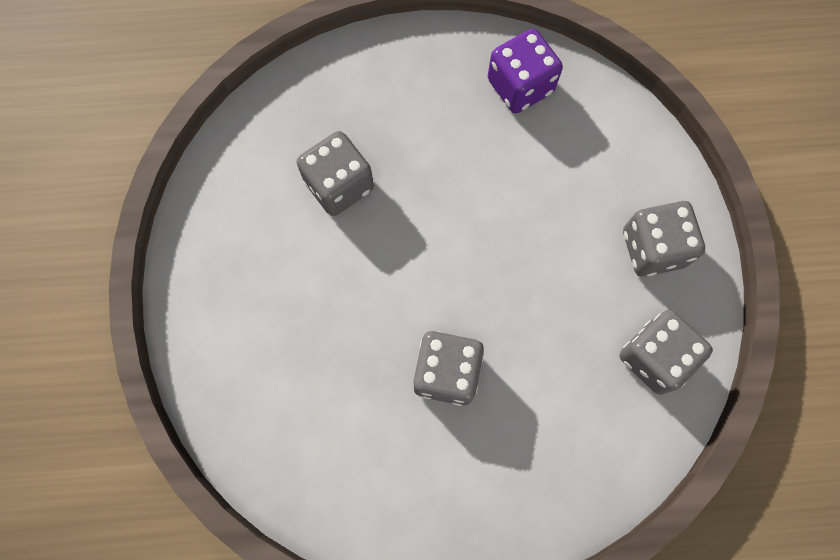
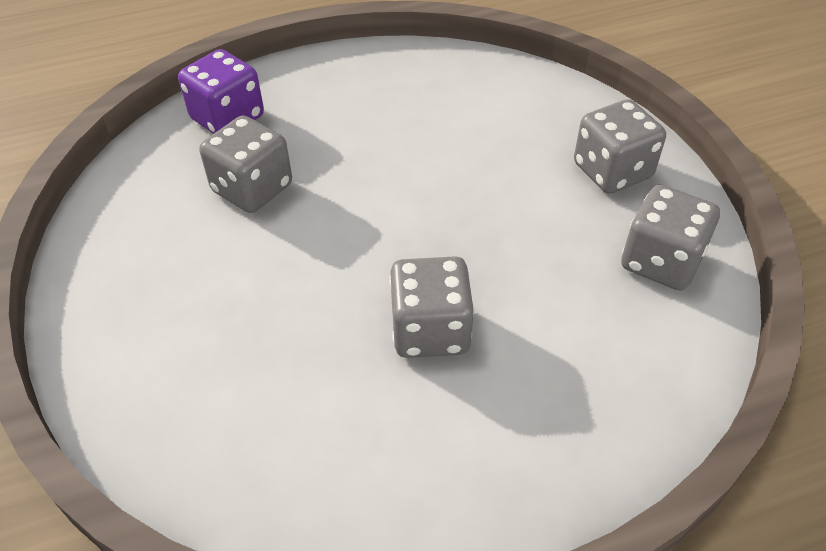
camera: 15 degrees left, 25 degrees down
purple dice [488,29,563,113] -> purple dice moved to [178,49,264,134]

